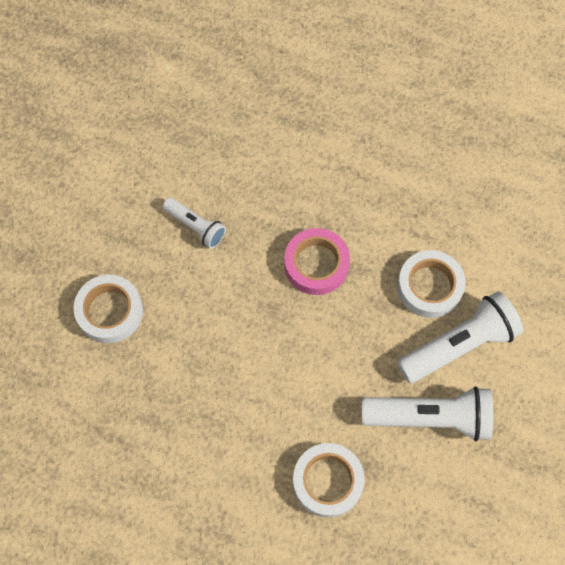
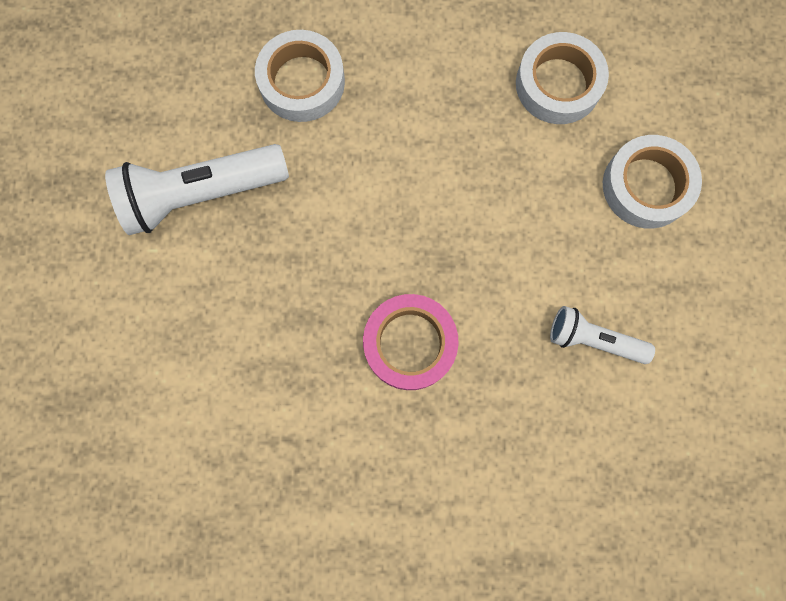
camera: 160 degrees right, 10 degrees up
white tape [397,250,466,318] -> white tape moved to [516,32,609,124]
white flashlight [397,291,523,383] -> none

